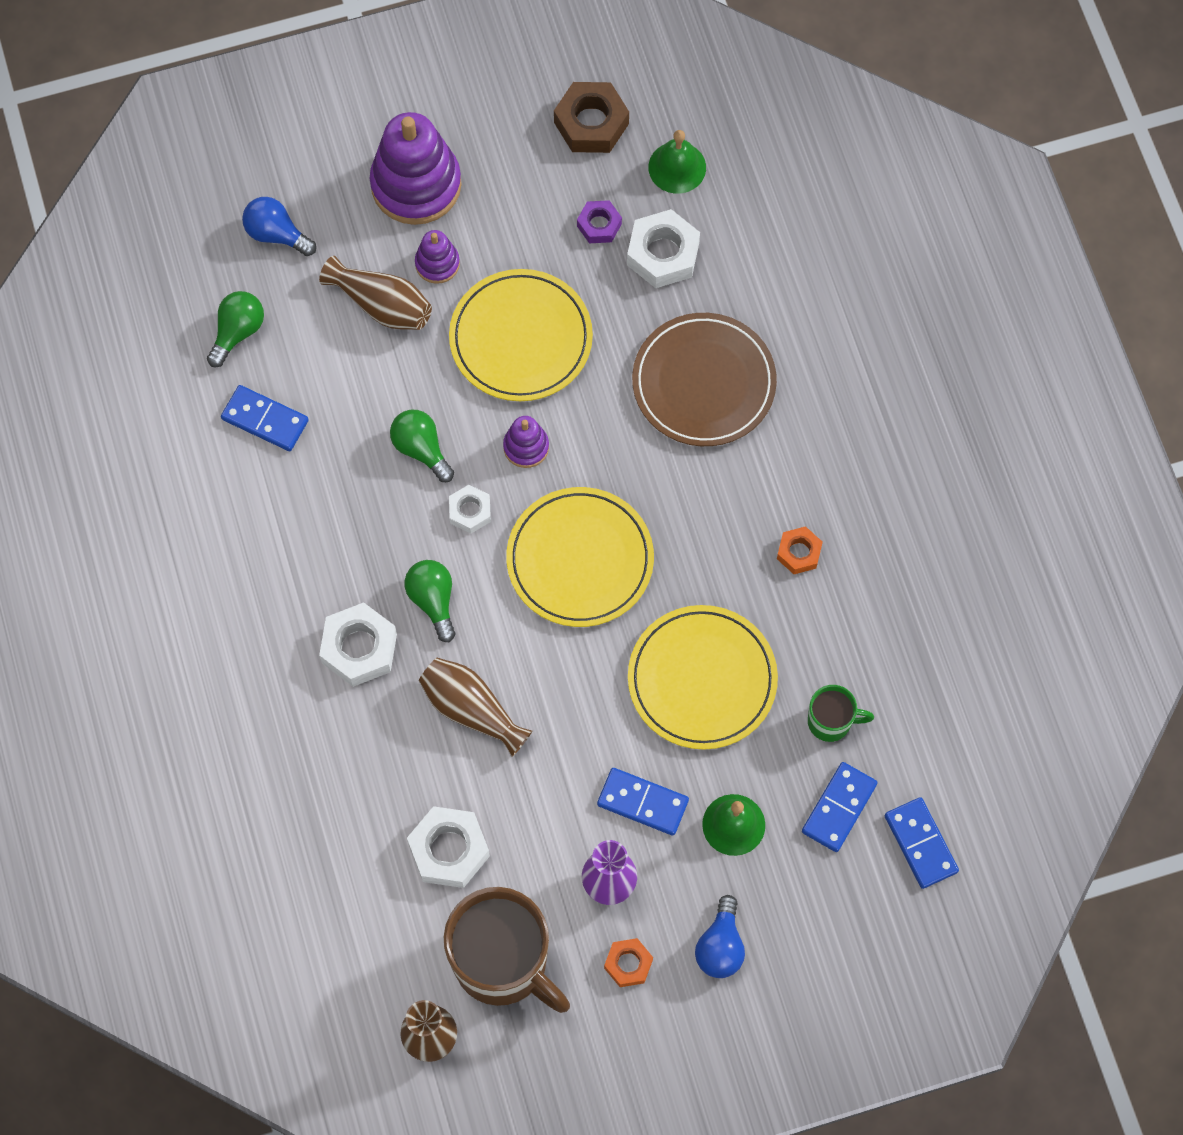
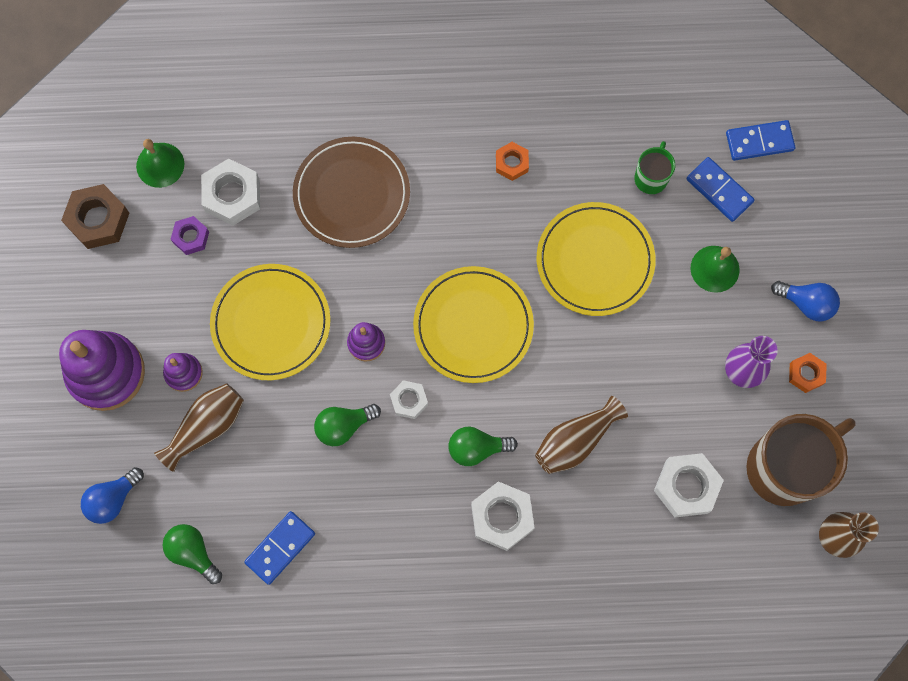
camera: 75 degrees left, 5 degrees up
blue domino [597,768,689,835] -> none

